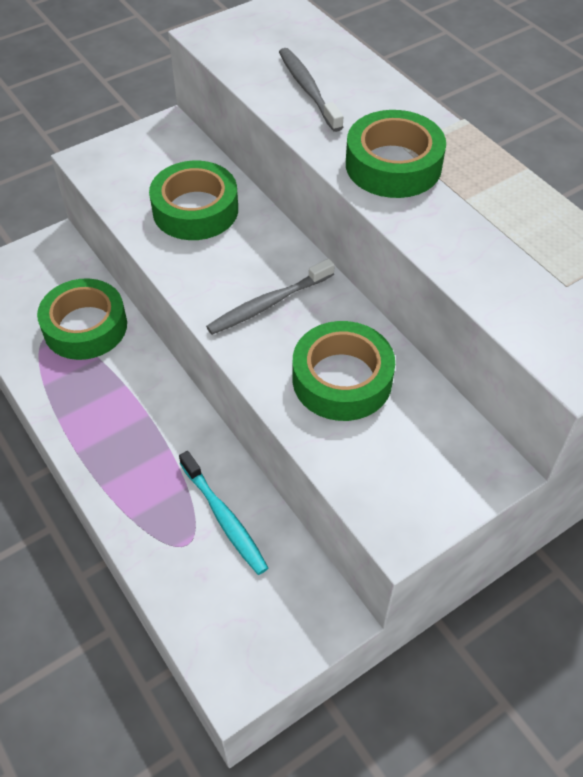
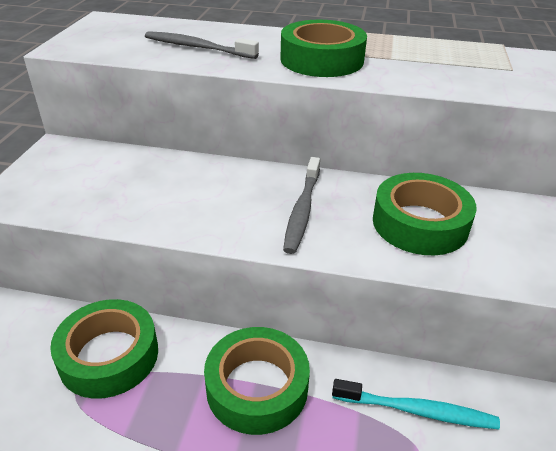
camera: 45 degrees left, 15 degrees down
green tape [149,161,238,240] -> green tape moved to [204,327,310,435]

